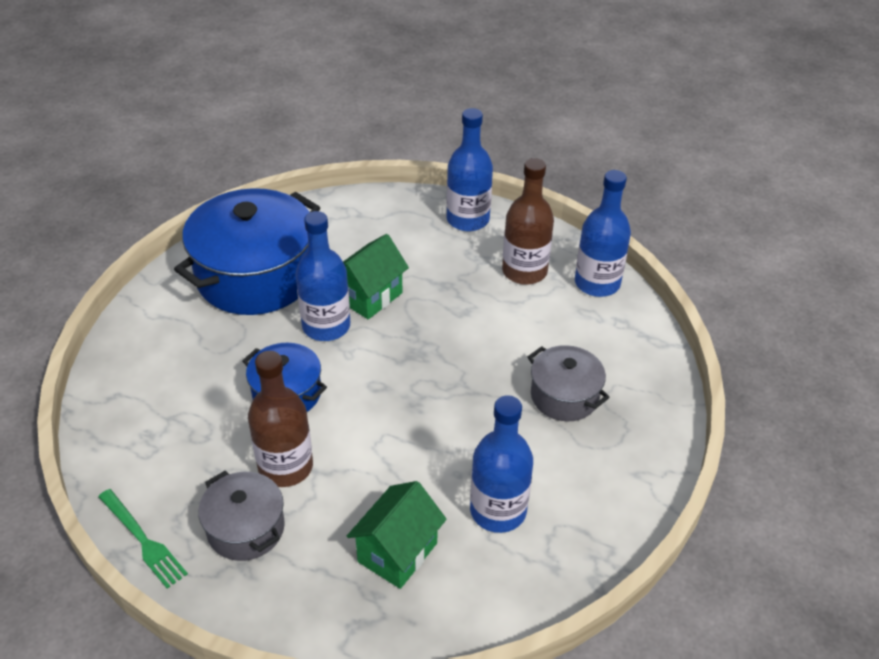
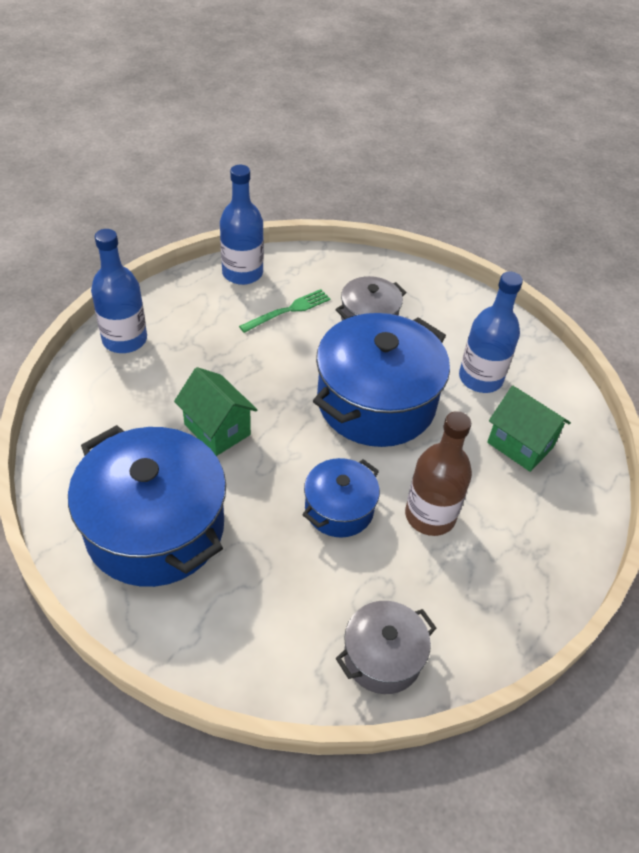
camera: 85 degrees left, 5 degrees up
green fork [98,489,188,589] -> green fork moved to [239,289,330,333]
grey pot [198,471,285,561] -> grey pot moved to [336,601,436,694]
blue bottle [296,211,350,341] -> none
brown bottle [502,158,554,285] -> none
none -> blue pot [313,313,450,447]

